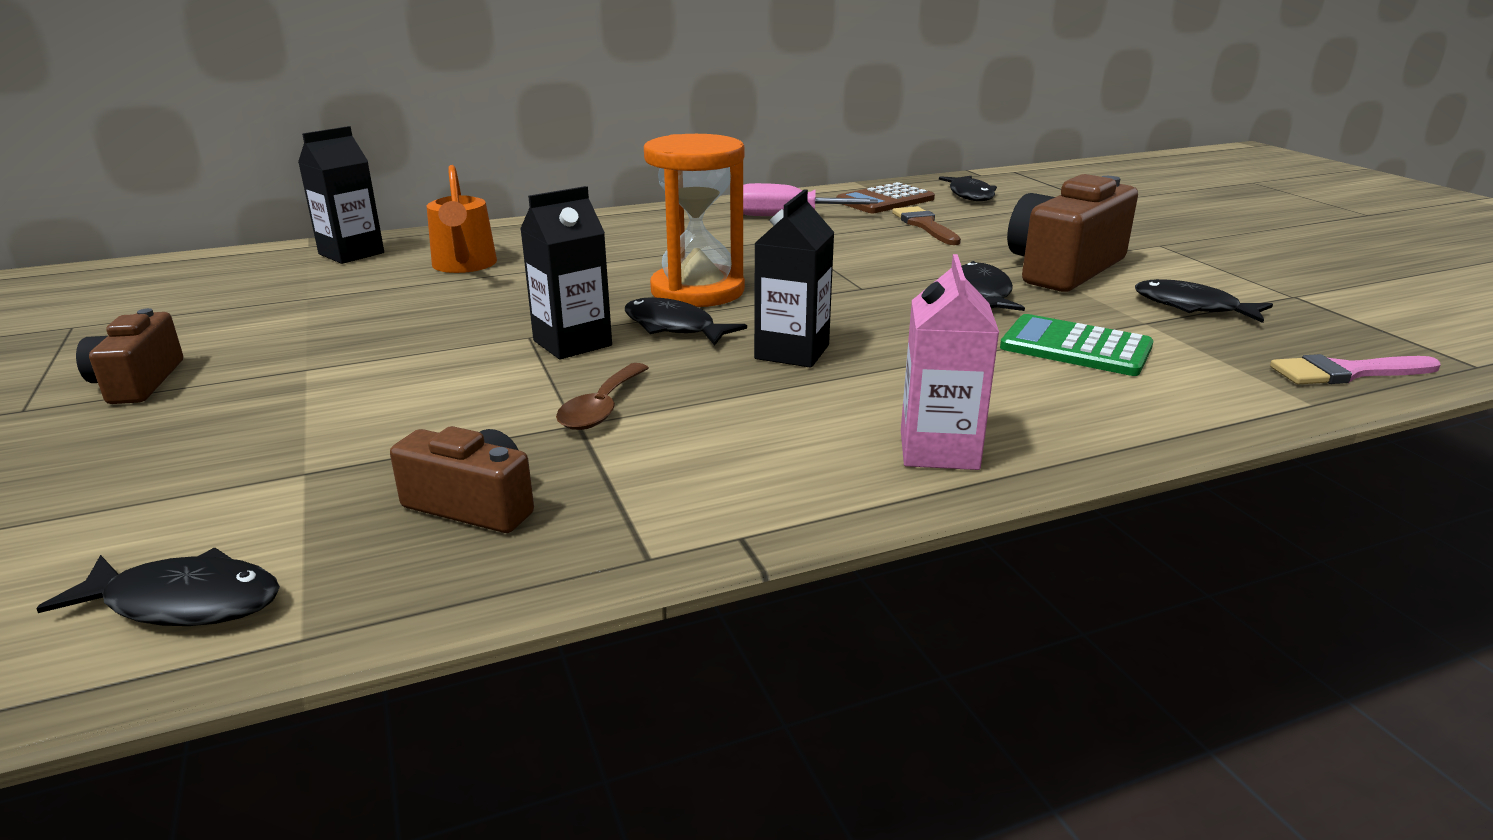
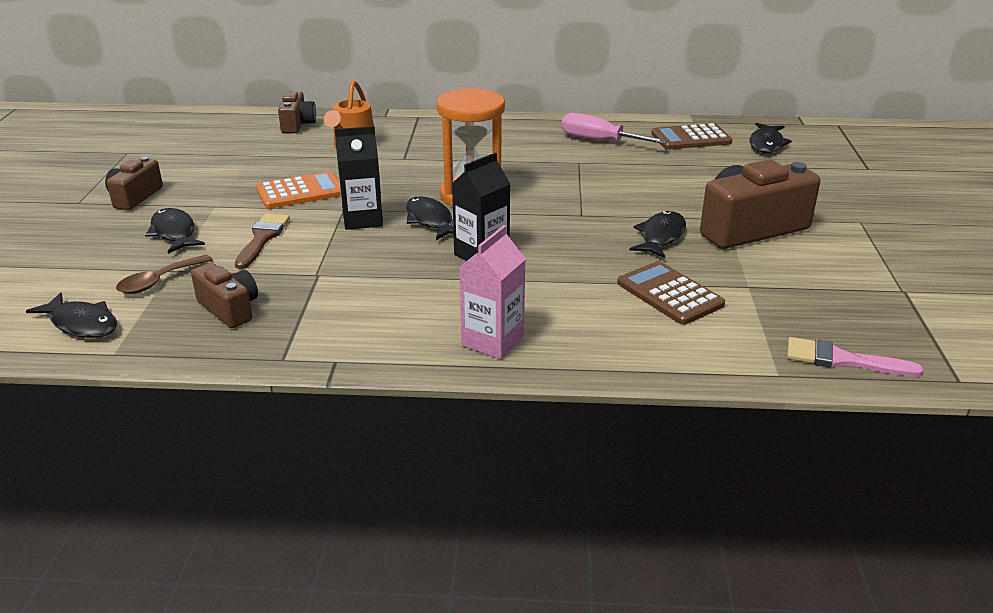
camera: 25 degrees right, 5 degrees up
black carton [298,126,384,264] -> brown camera [278,91,316,133]
brown spoon [556,363,649,430] -> brown spoon moved to [116,255,213,294]
brown brush [892,206,961,245] -> brown brush moved to [235,213,290,269]
green calculator [1000,314,1153,376] -> brown calculator [617,261,725,325]
black fish [1135,279,1273,323] -> black fish moved to [145,208,205,254]
none -> orange calculator [256,171,341,209]

